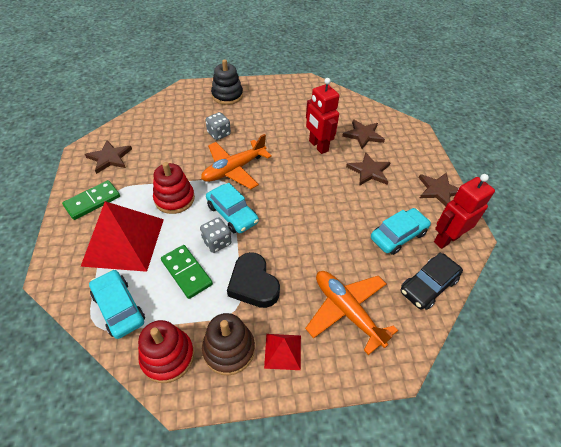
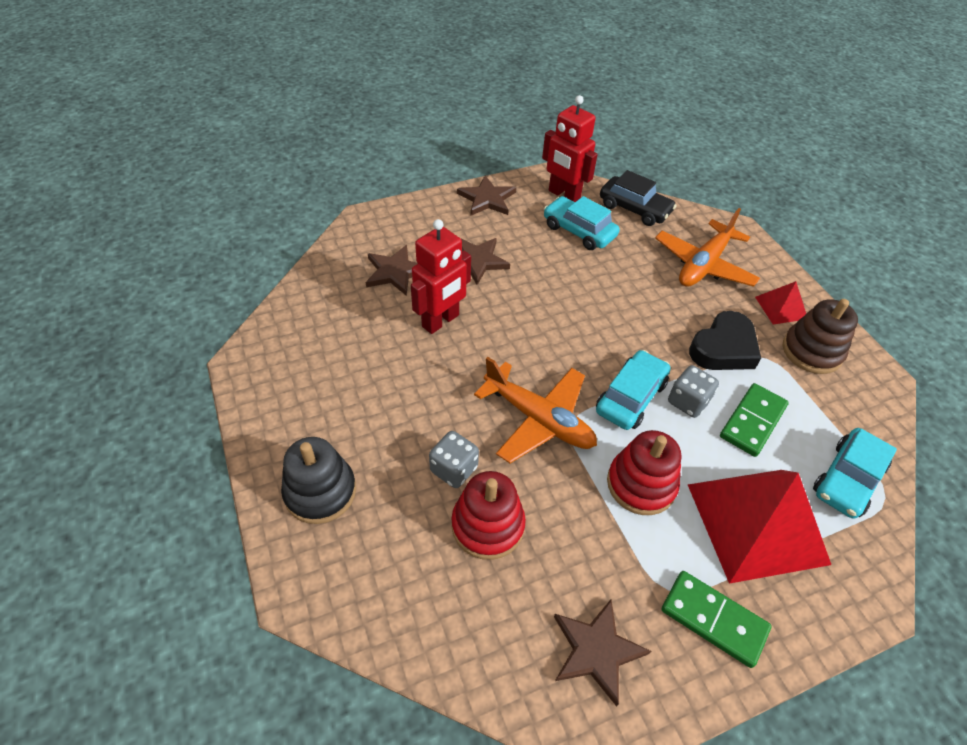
camera: 105 degrees left, 0 degrees up
red stacking toy [138,320,194,383] -> red stacking toy moved to [452,471,526,560]

